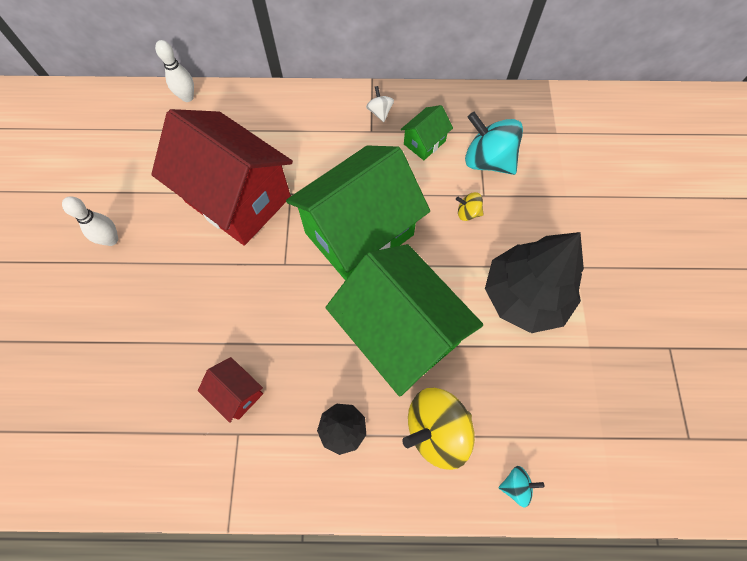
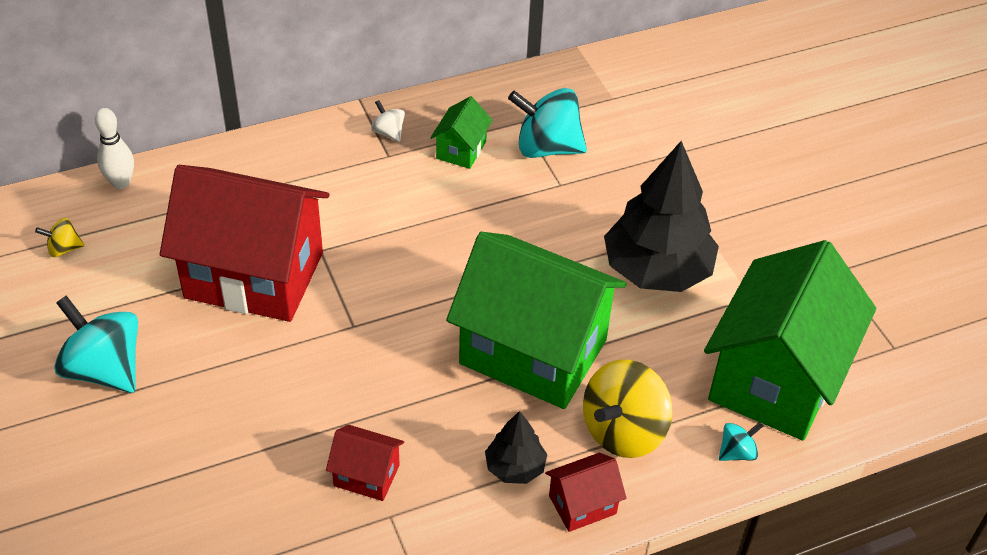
camera: 25 degrees left, 20 degrees down
white bowling pin [62,196,118,246] -> turquoise spinning top [54,296,138,393]
green house [286,146,430,281] -> green house moved to [704,240,876,441]
yellow spinning top [456,192,484,221] -> yellow spinning top moved to [35,218,85,257]
none -> red house [545,453,626,532]

